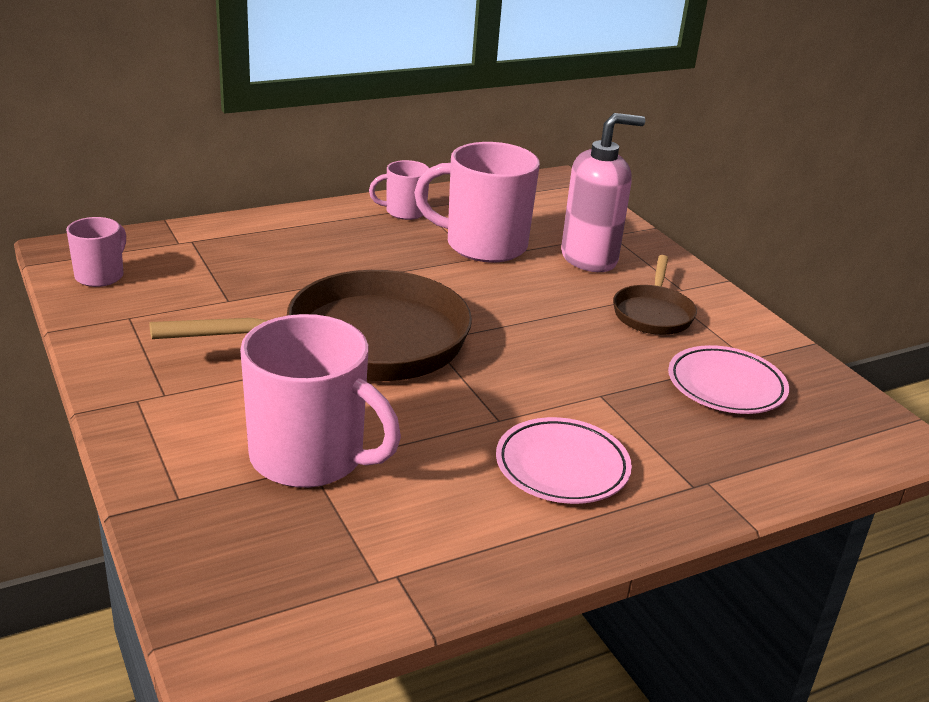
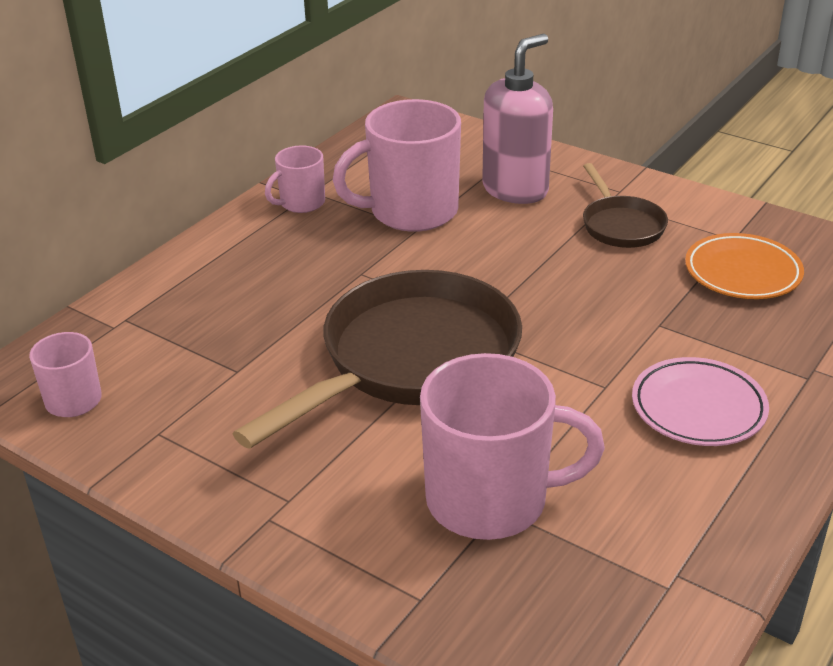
camera: 25 degrees left, 5 degrees up
pink plate [668,345,789,414] -> orange plate [685,233,804,299]

